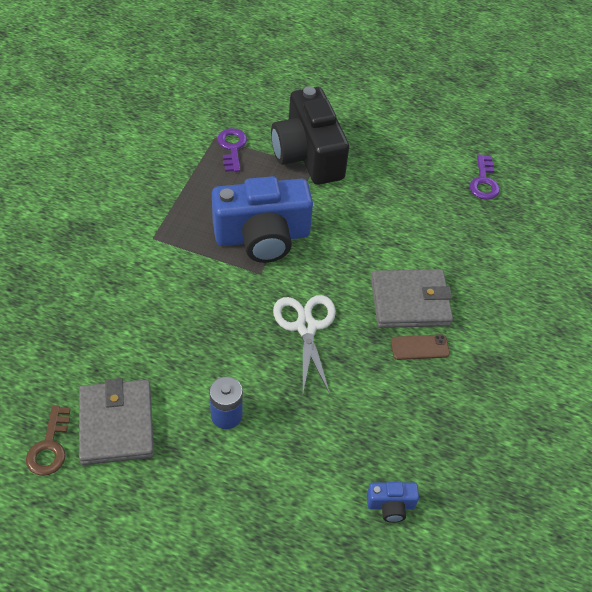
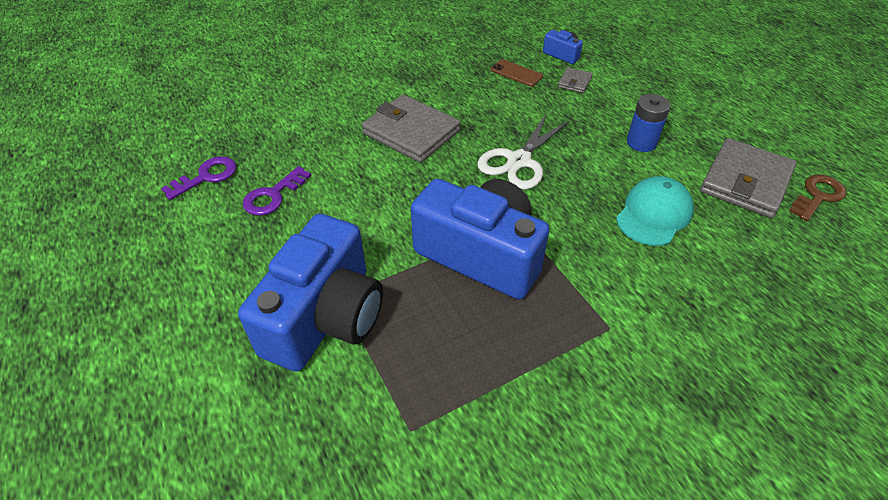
camera: 135 degrees left, 5 degrees down
purple key [217,128,247,172] -> purple key moved to [243,166,311,216]
black camera [271,87,349,185] -> blue camera [238,214,383,372]
brown phone [391,335,450,360] -> brown phone moved to [491,59,543,86]
none -> grey wallet [558,67,593,93]
none -> turquoise cap [616,176,694,246]

